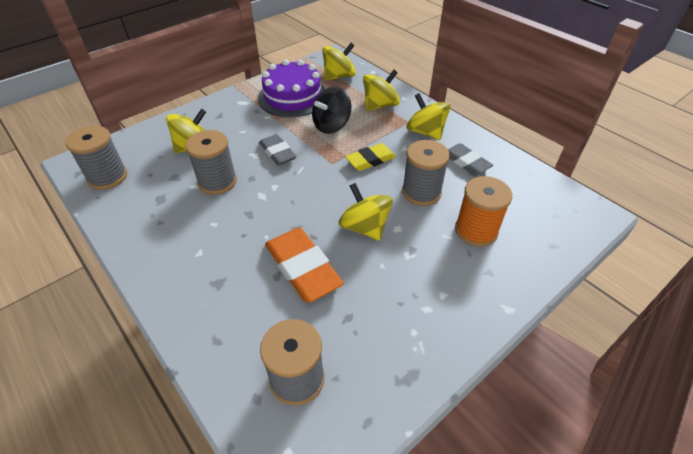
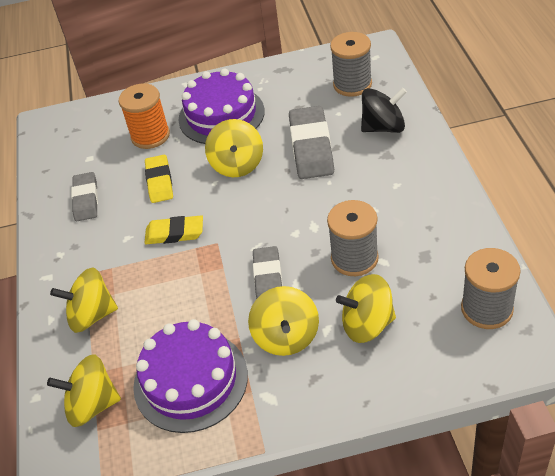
camera: 145 degrees left, 0 degrees up
orange eraser [265,227,344,302] -> grey eraser [289,106,334,179]
black spinning top [312,86,351,134] -> black spinning top moved to [361,88,407,133]
grey spool [402,140,450,206] -> yellow eraser [145,155,173,203]
yellow spinning top [406,93,451,140] -> yellow spinning top moved to [248,286,319,356]
none -> purple cake [178,68,265,144]

